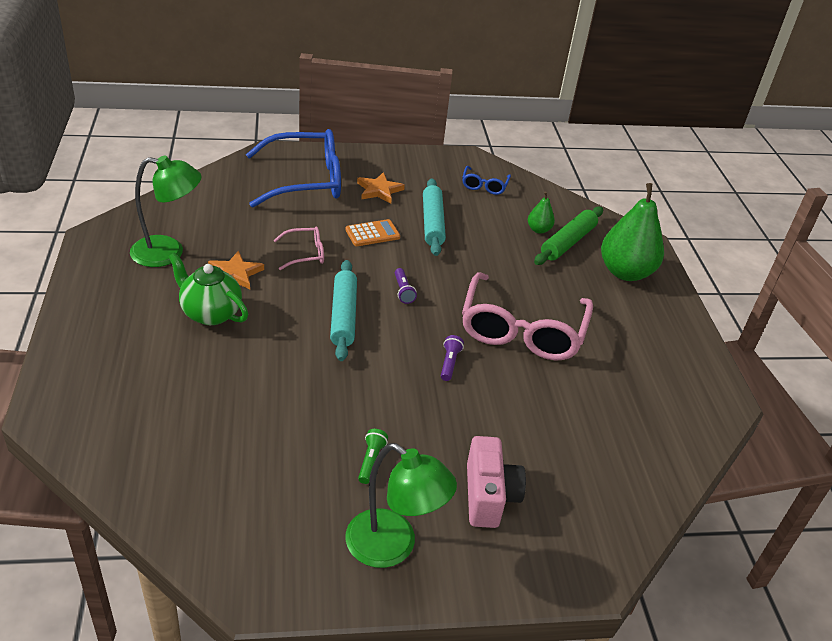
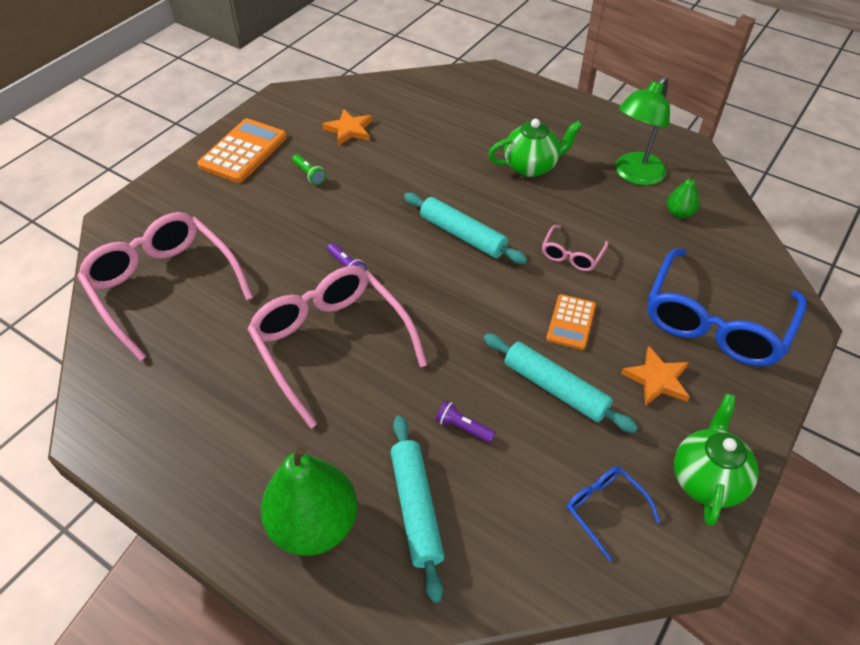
camera: 135 degrees right, 10 degrees up
orange star [208,251,264,289] -> orange star moved to [322,109,372,146]
green lamp [345,443,457,568] -> orange calculator [197,118,287,183]
purple flashlight [395,268,417,304] -> purple flashlight moved to [435,400,495,443]
pink camera [467,436,526,528] -> none
green pear [528,192,555,234] -> green pear moved to [667,171,699,218]
green rolling pin [534,206,603,265] -> turquoise rolling pin [390,415,445,603]
none -> pink glasses [77,212,253,361]
none -> green teapot [674,394,759,526]

